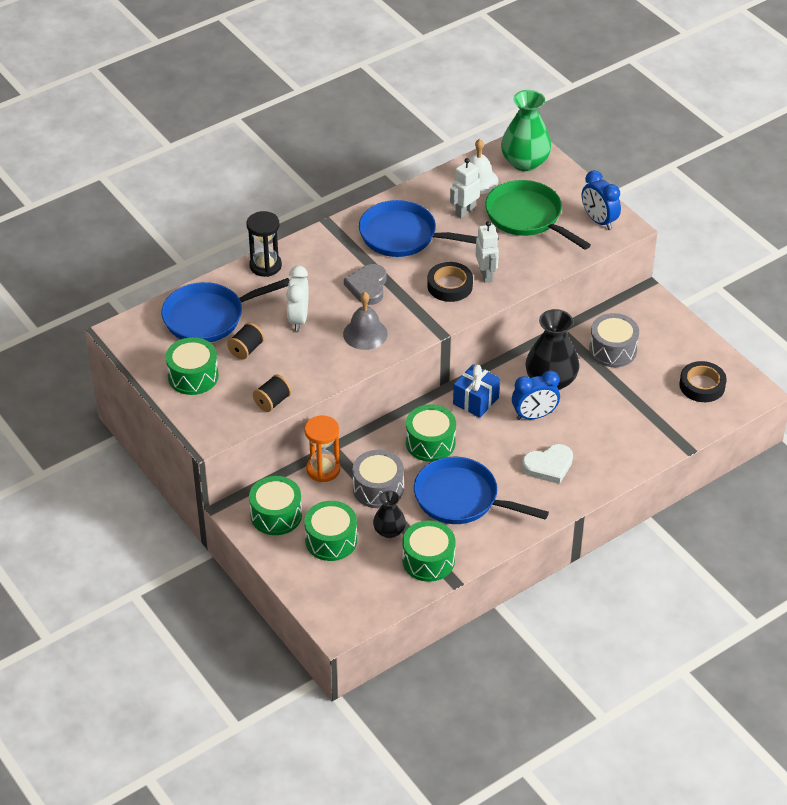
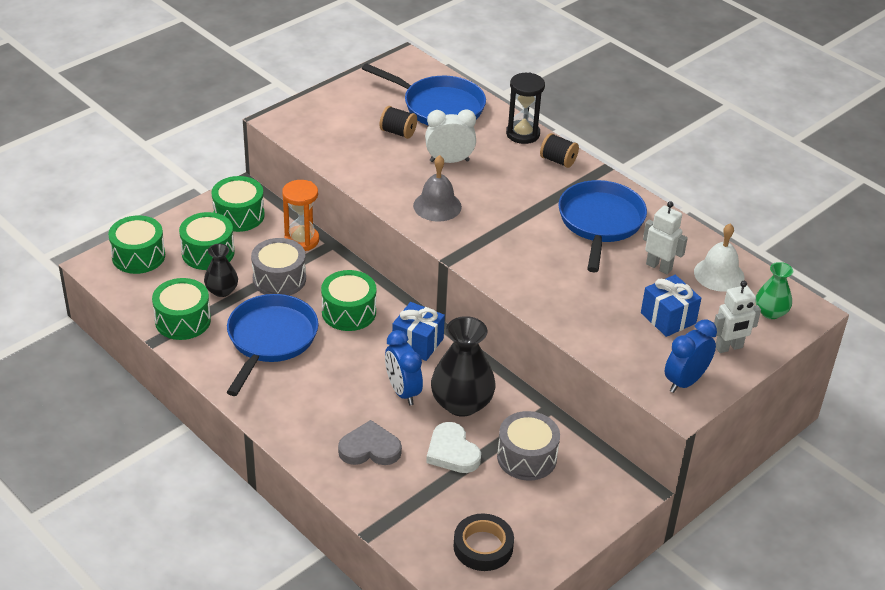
camera: 80 degrees right, 5 degrees down
blue pan [161,278,290,342] -> blue pan turned 150 degrees clockwise [362,63,486,126]
green drum [166,337,219,395] -> green drum moved to [108,215,165,274]
black spool [253,374,292,412] -> black spool moved to [540,133,579,168]
grey heart [344,264,387,305] -> grey heart moved to [338,420,402,465]
black tape [427,262,473,302] -> none
white robot [476,221,499,283] -> white robot moved to [714,281,761,353]
green pan [485,180,591,250] -> blue gift [641,275,701,337]
green vase [501,90,552,171] -> green vase [755,262,793,319], size x0.57
white heart [522,444,573,484] -> white heart moved to [426,422,481,473]

